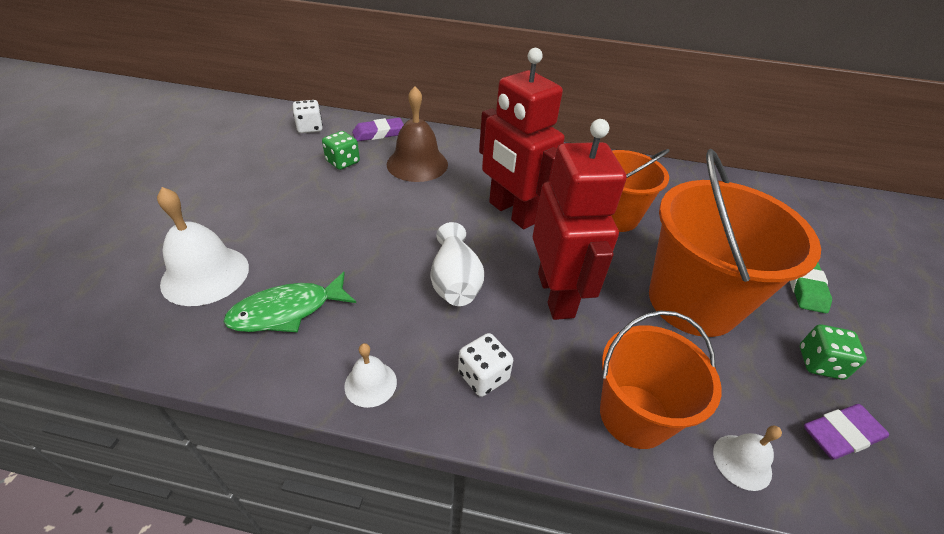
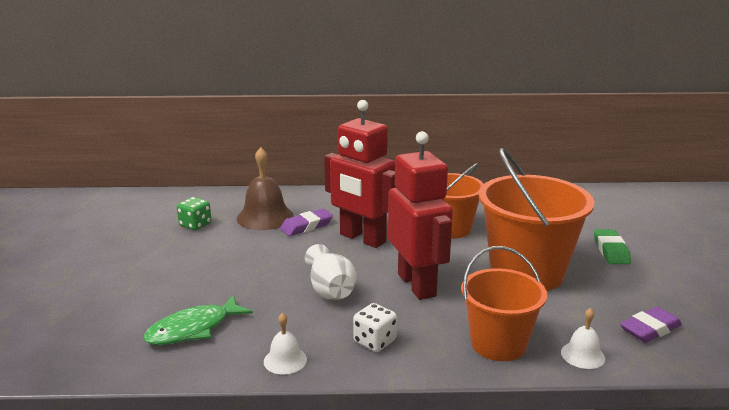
camera: 10 degrees left, 20 degrees down
white bell [157,187,249,306] -> none
white dice [293,100,323,133] -> none
purple eraser [352,118,404,142] -> purple eraser moved to [280,209,333,236]
green dice [800,324,867,380] -> none

